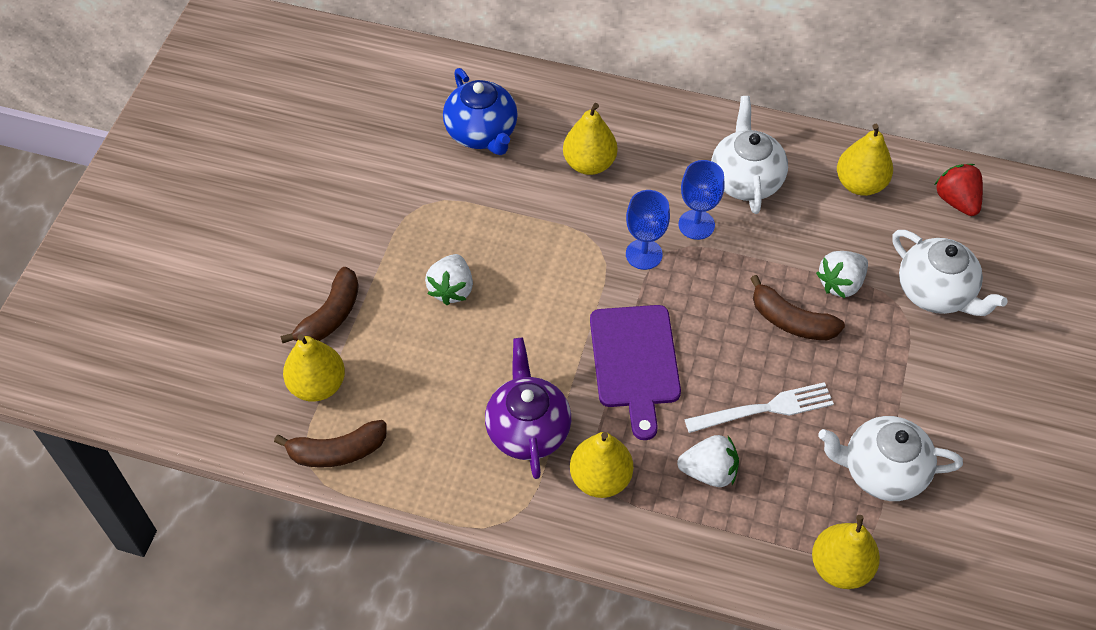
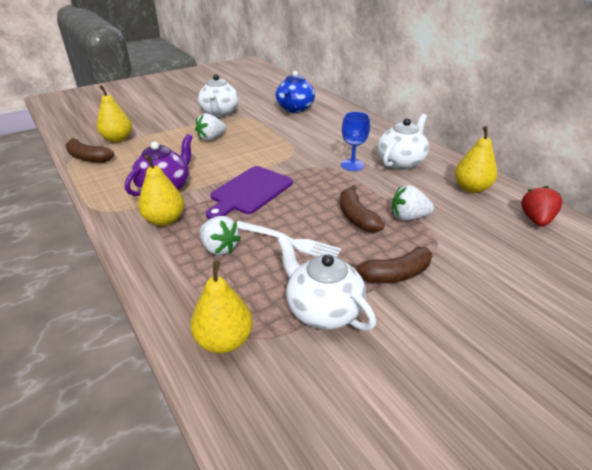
camera: 40 degrees right, 20 degrees down
brown banana [280,267,359,343] -> brown banana moved to [348,247,432,283]
yellow pear [563,103,617,175] -> none
blue goblet [626,190,670,270] -> none
white teapot [892,230,1007,316] -> white teapot moved to [198,74,239,117]

